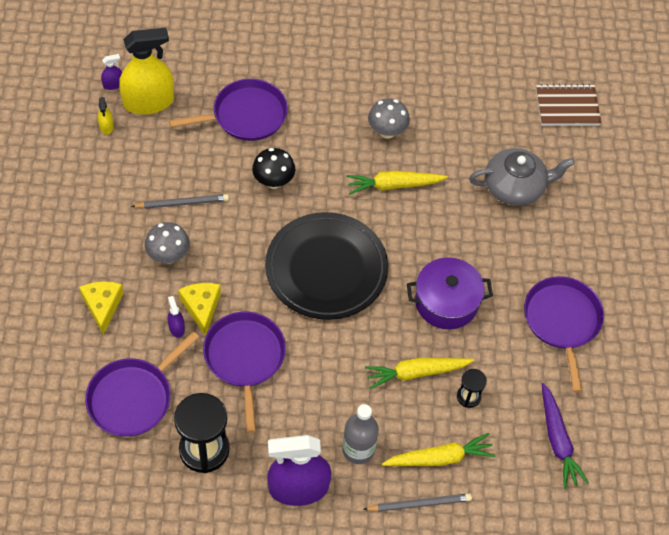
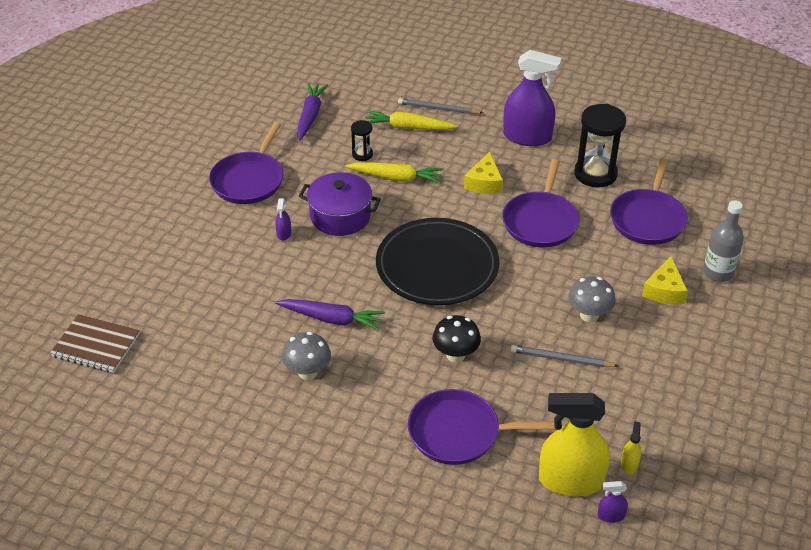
camera: 155 degrees left, 15 degrees down
purple pan [85,331,199,437] -> purple pan turned 135 degrees clockwise [610,158,688,245]
purple spray bottle [168,296,185,338] -> purple spray bottle moved to [275,198,291,241]
yellow cheese [178,283,221,336] -> yellow cheese moved to [464,152,503,194]
grey bottle [342,404,379,464] -> grey bottle moved to [703,200,744,282]
yellow carrot [346,171,448,195] -> purple carrot [275,299,385,331]
grey teapot [469,148,575,206] -> none

